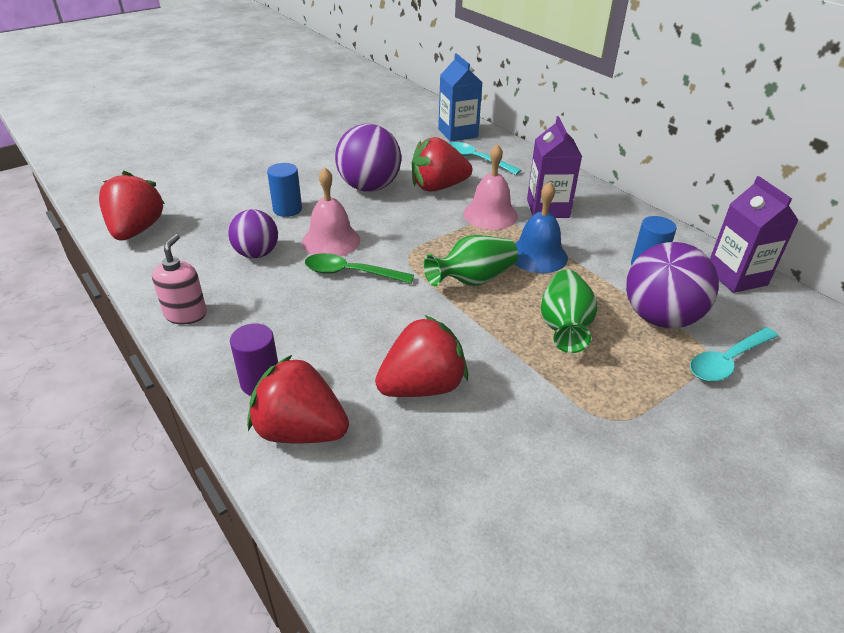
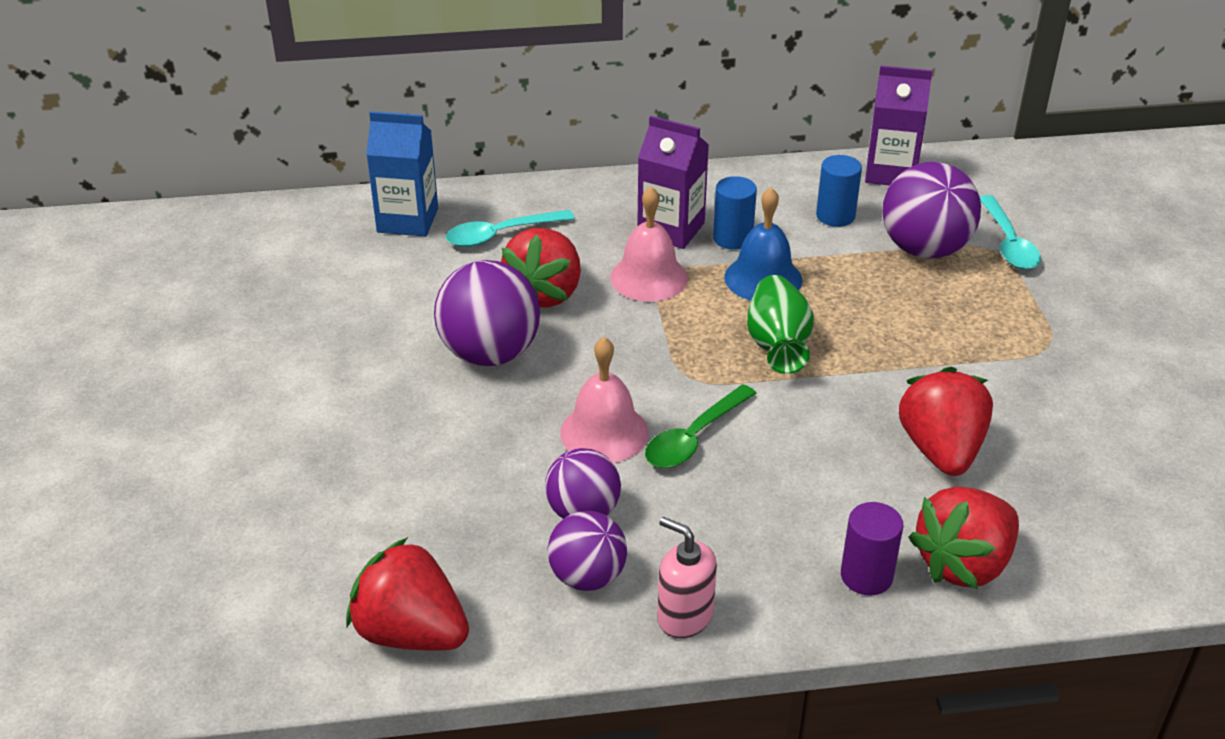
camera: 60 degrees left, 0 degrees up
blue cylinder [267,163,302,217] -> blue cylinder moved to [713,176,757,250]
green vase [541,270,598,353] -> none
none -> purple ball [548,511,627,591]

